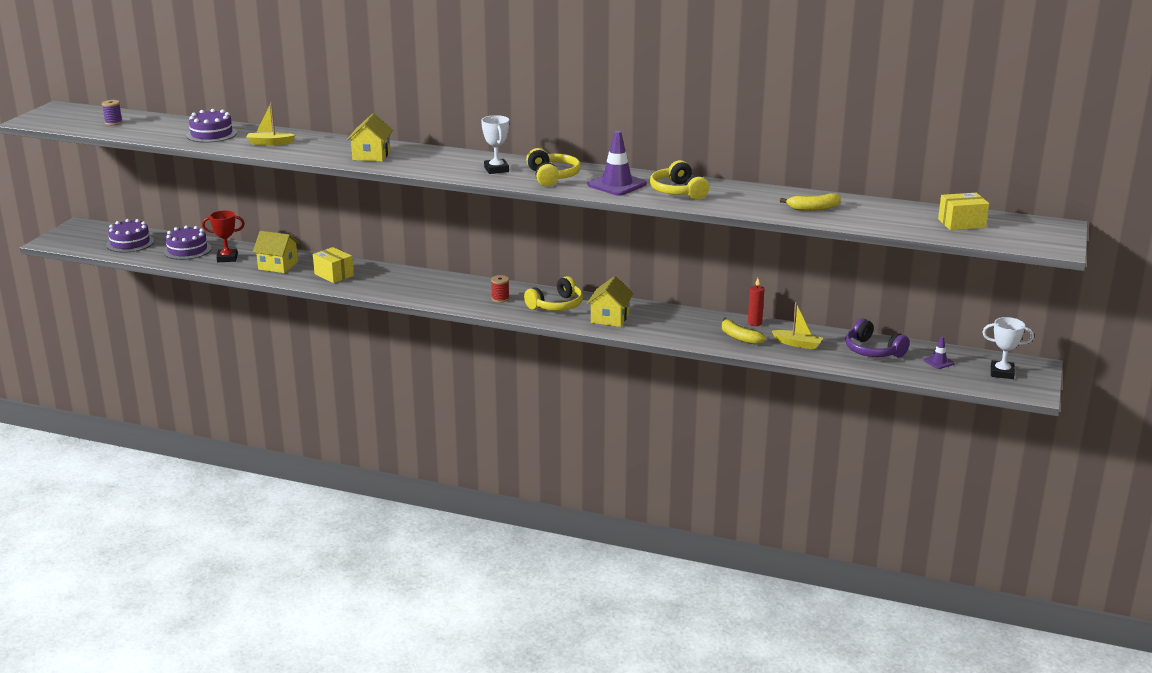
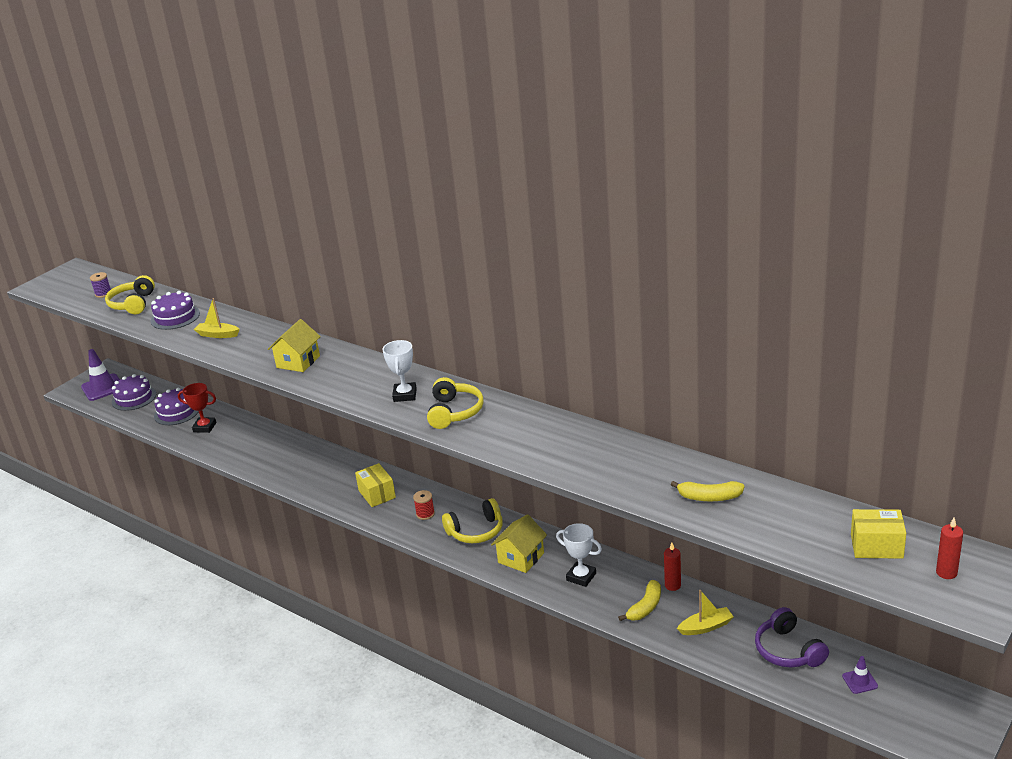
camera: 20 degrees right, 5 degrees up
yellow house [253,231,300,273] -> none
yellow box [313,247,354,283] -> yellow box moved to [355,463,396,507]
purple traffic cone [587,131,647,196] -> purple traffic cone moved to [81,349,120,401]
yellow headphones [650,160,709,200] -> yellow headphones moved to [105,275,155,314]
yellow banana [722,318,766,345] -> yellow banana turned 120 degrees counterclockwise [618,580,661,621]
yellow boat [772,302,823,350] -> yellow boat turned 60 degrees counterclockwise [677,590,734,635]
white trophy [982,317,1034,379] -> white trophy moved to [556,523,602,587]
none -> red candle [936,517,963,579]

